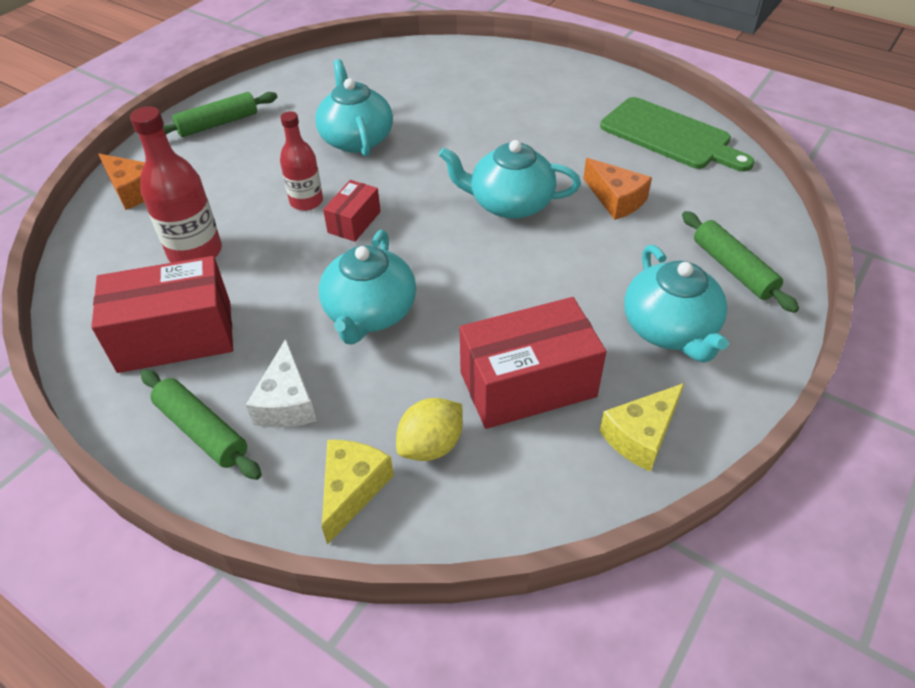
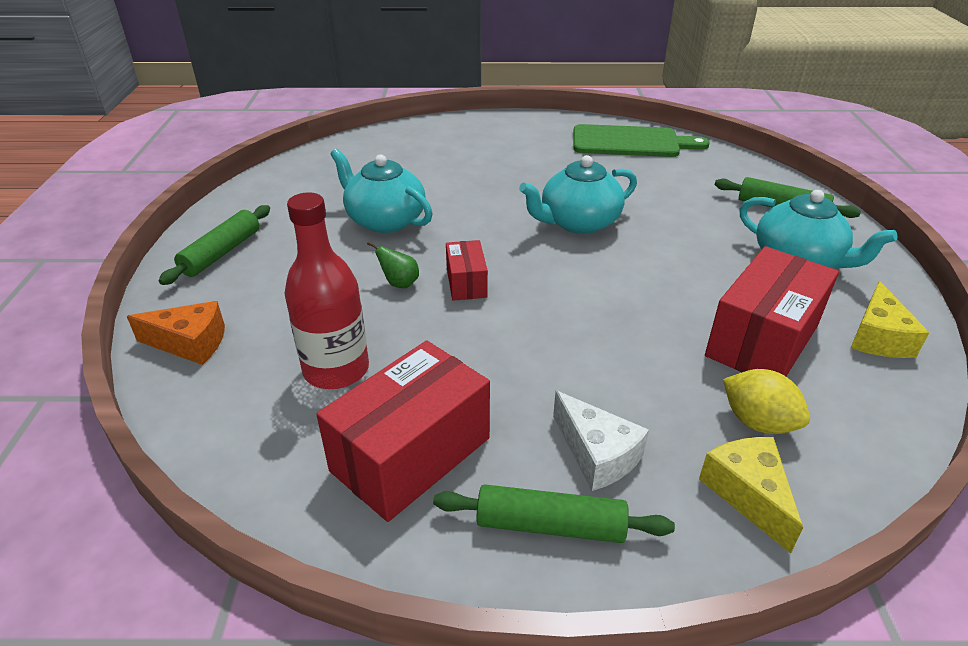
camera: 35 degrees left, 10 degrees down
red bottle [280,111,323,211] -> green pear [367,241,419,288]
turquoise teapot [319,230,416,345] -> none
yellow lemon [396,398,463,461] -> yellow lemon turned 60 degrees counterclockwise [723,369,810,434]
orange cheese [583,158,652,220] -> none

